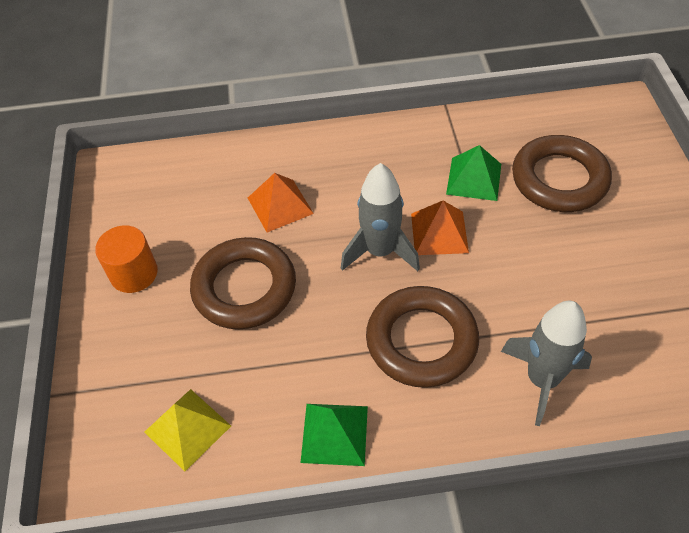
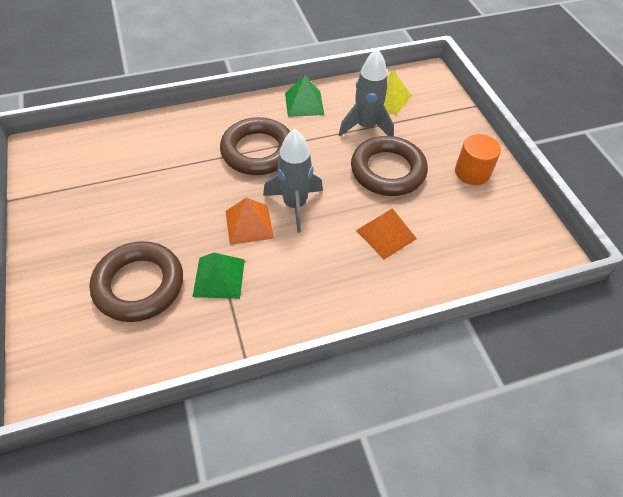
camera: 165 degrees right, 0 degrees up
grey rocket [501,300,592,426] -> grey rocket moved to [339,48,394,136]

